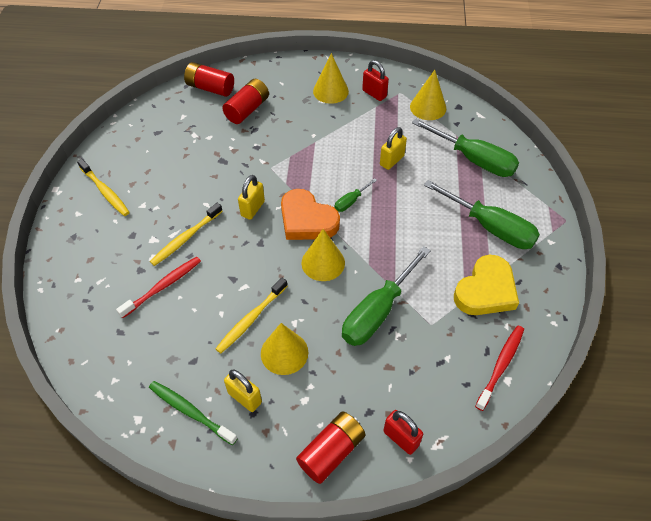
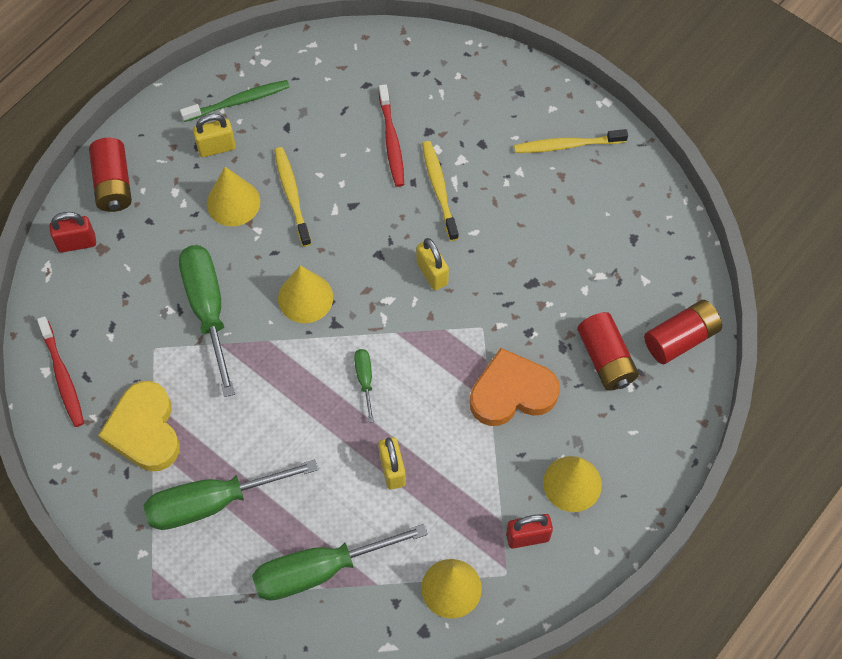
camera: 125 degrees right, 10 degrees up
orange heart [281,189,340,240] -> orange heart moved to [470,348,560,426]

